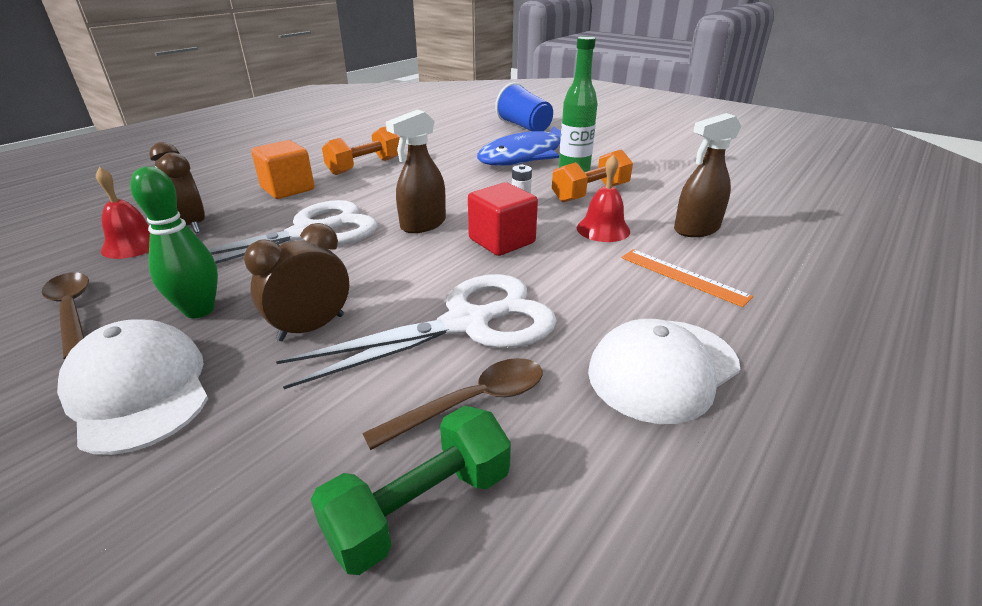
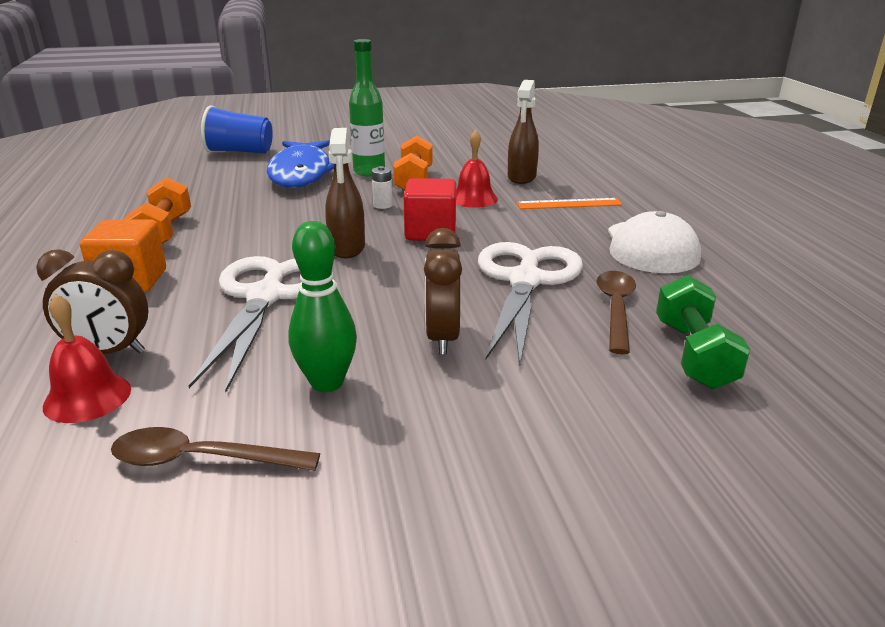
camera: 50 degrees left, 5 degrees down
white cap [57,320,208,455] -> none

